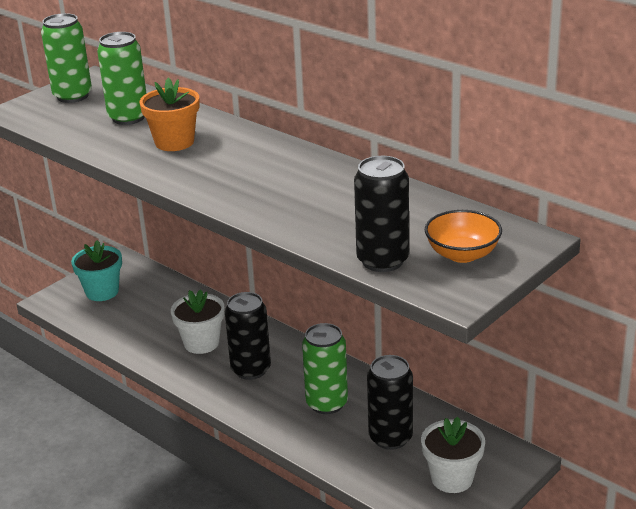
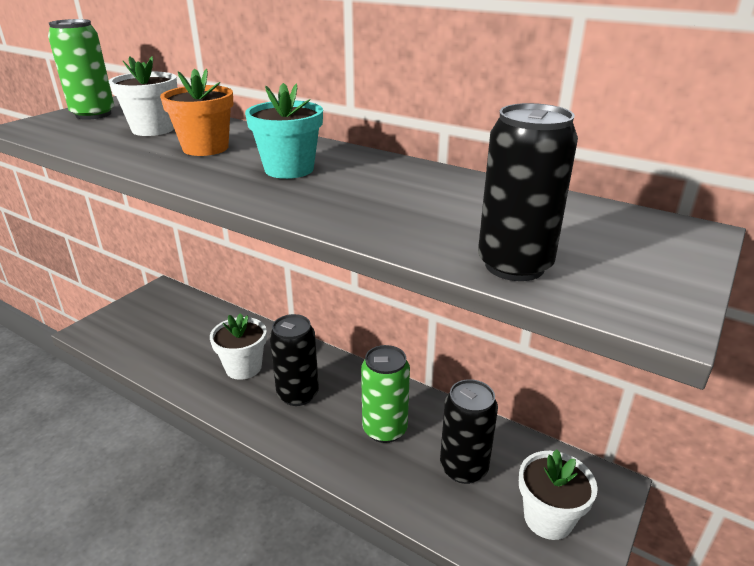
camera: 10 degrees left, 0 degrees up
turquoise flower pot [71,240,122,301] -> turquoise flower pot moved to [245,83,323,179]
green can [97,32,147,125] -> white flower pot [109,56,177,136]
orange bowl [425,210,502,263] -> none

